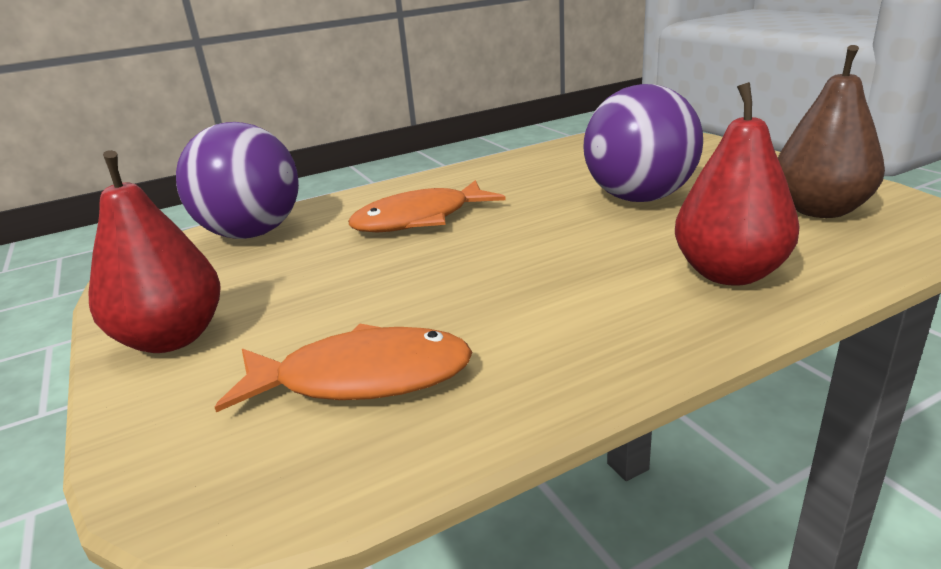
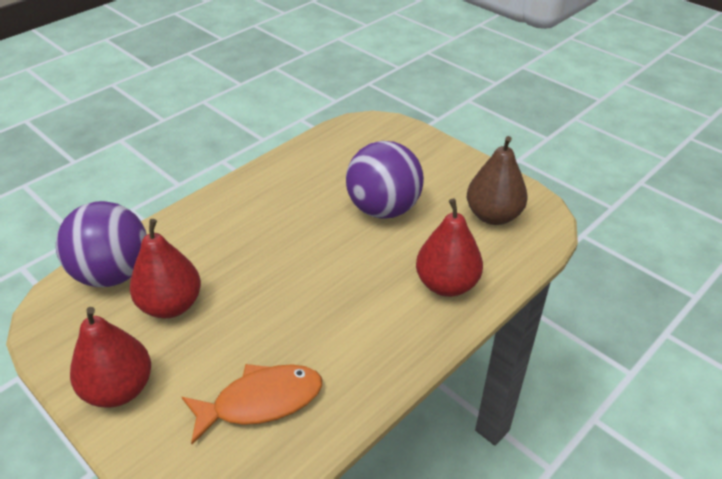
camera: 20 degrees left, 15 degrees up
orange fish [348,180,506,232] -> none
none -> red pear [130,219,201,318]

